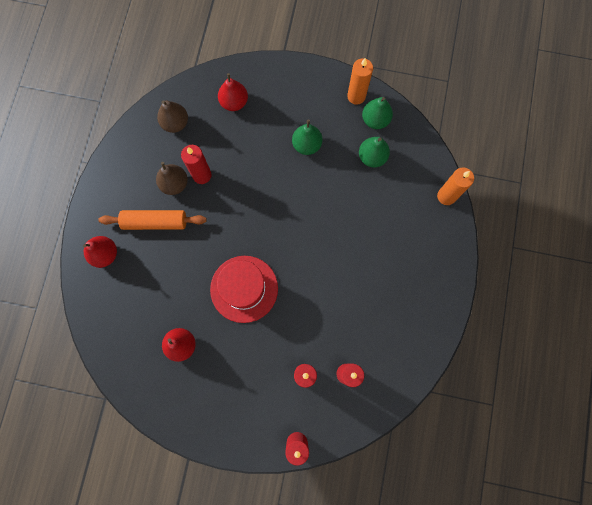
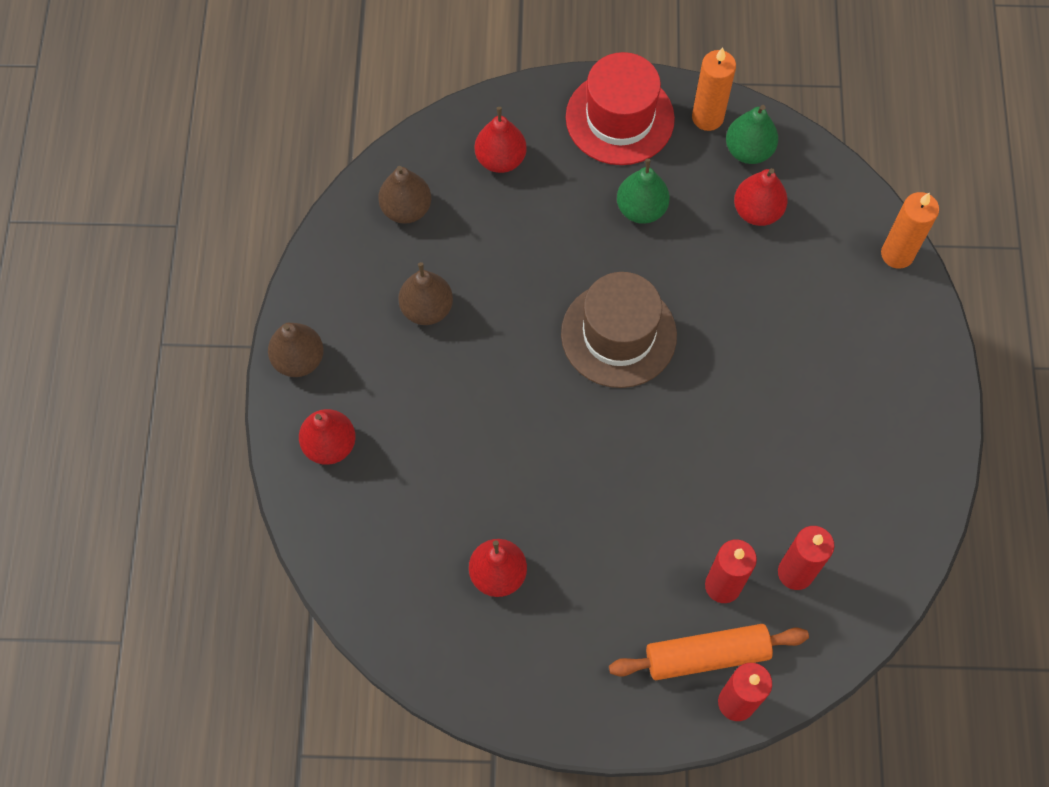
camera: 10 degrees left, 10 degrees down
orange rolling pin [99,210,207,230] -> orange rolling pin moved to [609,624,809,680]
red candle [181,145,212,184] -> none
red hat [210,256,278,323] -> red hat moved to [566,52,675,165]
green pear [359,137,390,168] -> red pear [734,168,788,226]
none -> brown pear [268,323,324,377]
none -> brown hat [561,272,677,388]

